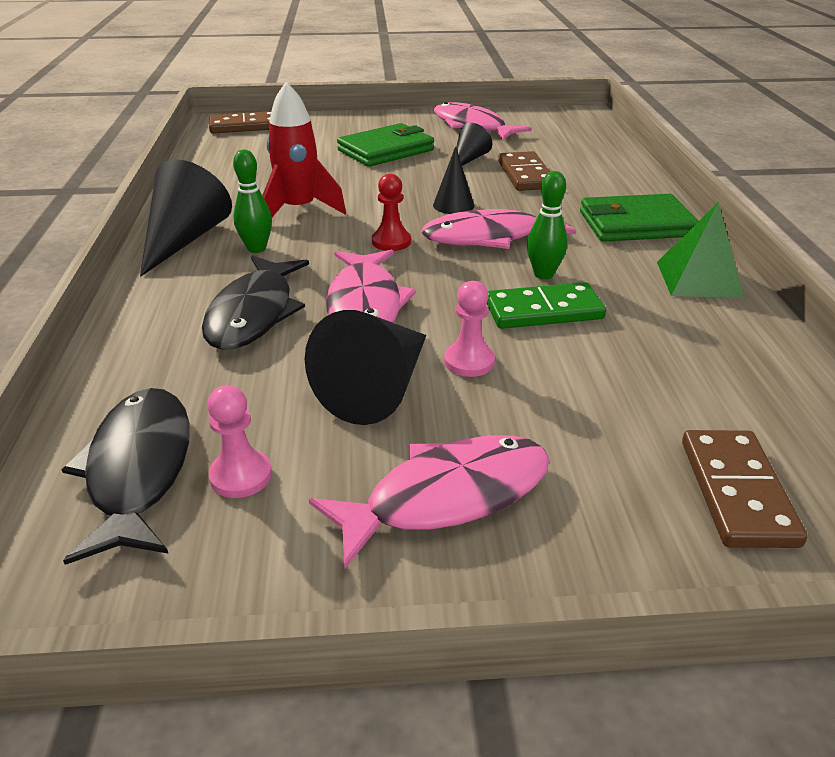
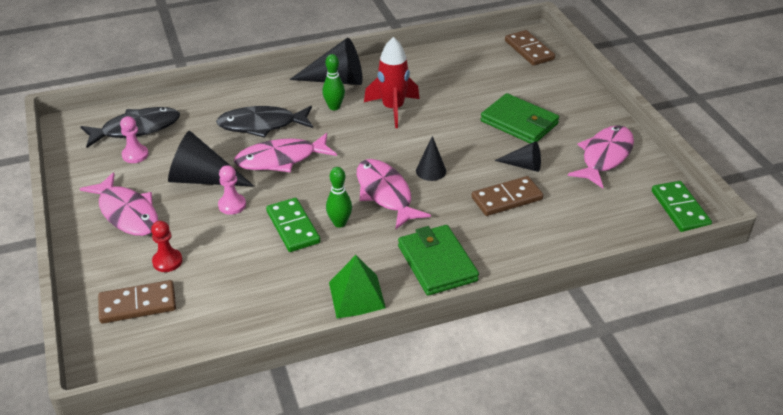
camera: 75 degrees right, 5 degrees up
red pawn [372,174,411,251] -> red pawn moved to [151,221,182,272]
none -> green domino [652,181,712,232]

